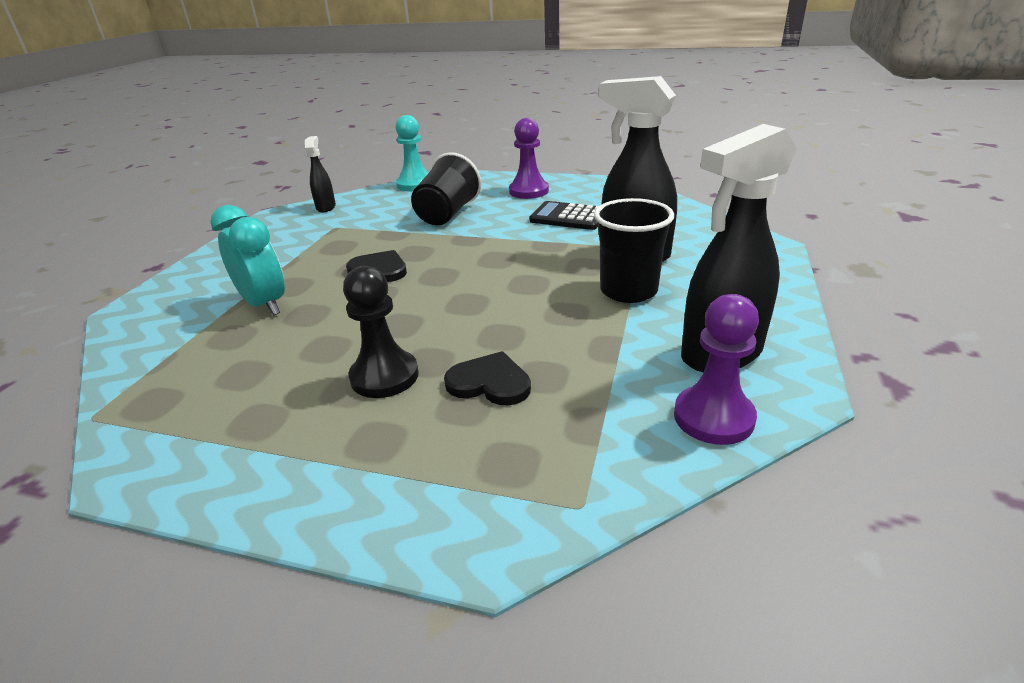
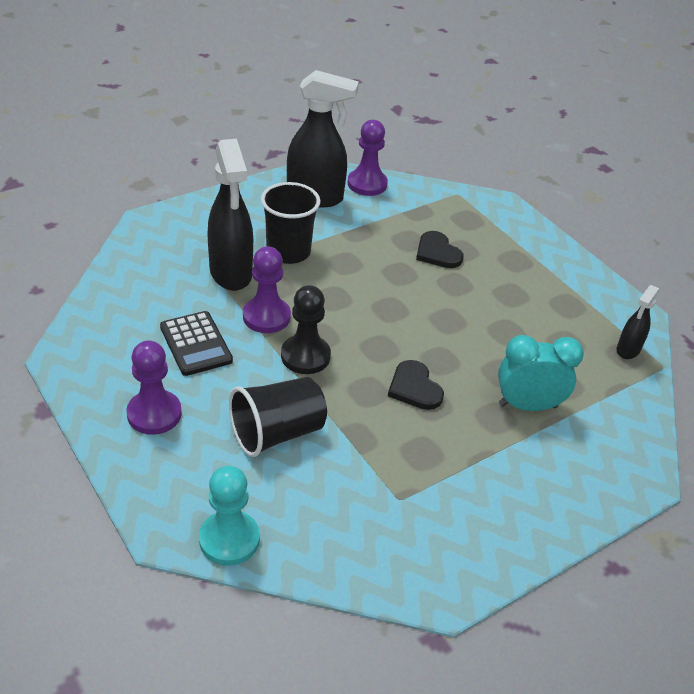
camera: 145 degrees left, 10 degrees up
turquoise clock [211,205,285,315] -> turquoise clock turned 90 degrees clockwise [498,335,584,411]
black spray bottle [305,136,336,212] -> black spray bottle moved to [616,285,660,359]
black pawn [343,266,419,398] -> black pawn moved to [281,285,331,374]
none -> purple pawn [243,246,291,333]

